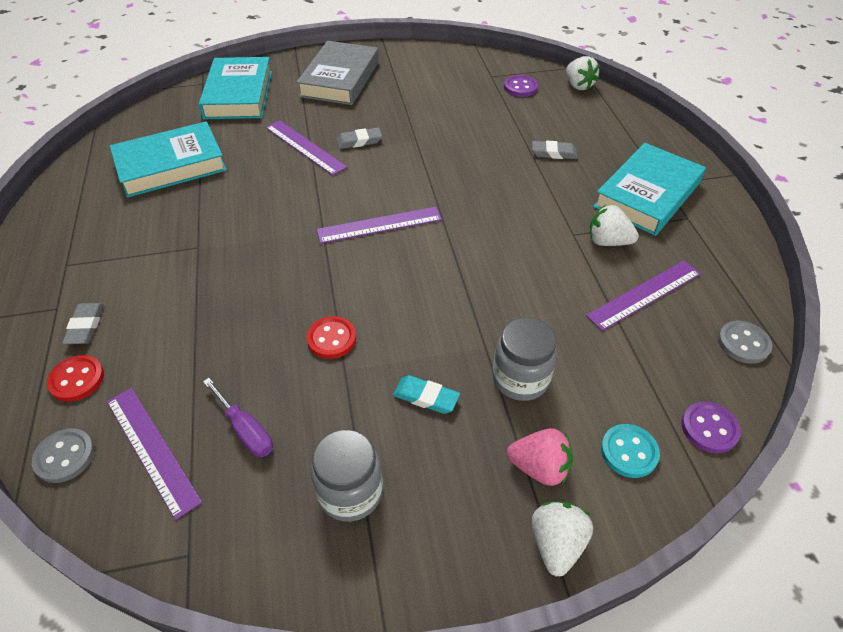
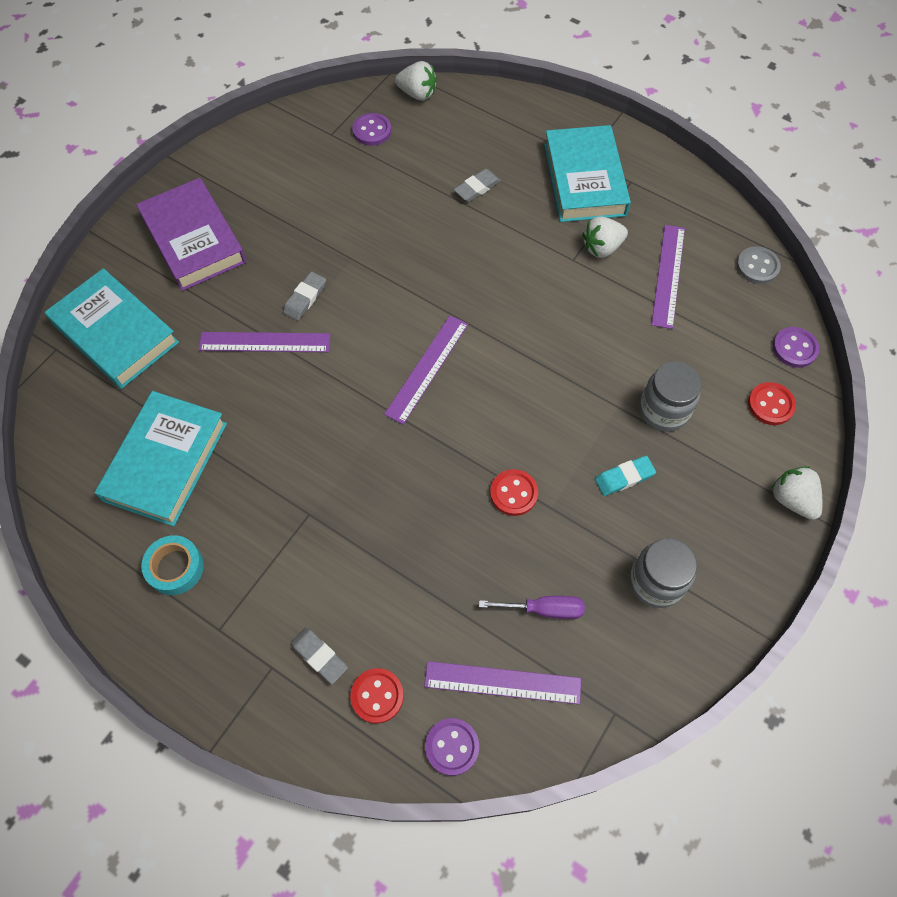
camera: 45 degrees left, 15 degrees up
grey button [32,428,95,483] -> purple button [425,718,479,776]
grey book [297,41,379,105] -> purple book [136,178,246,291]
pink strawberry [507,428,573,486] -> none
turquoise button [601,424,660,478] -> red button [748,382,796,425]
none -> turquoise tape [141,535,204,595]

